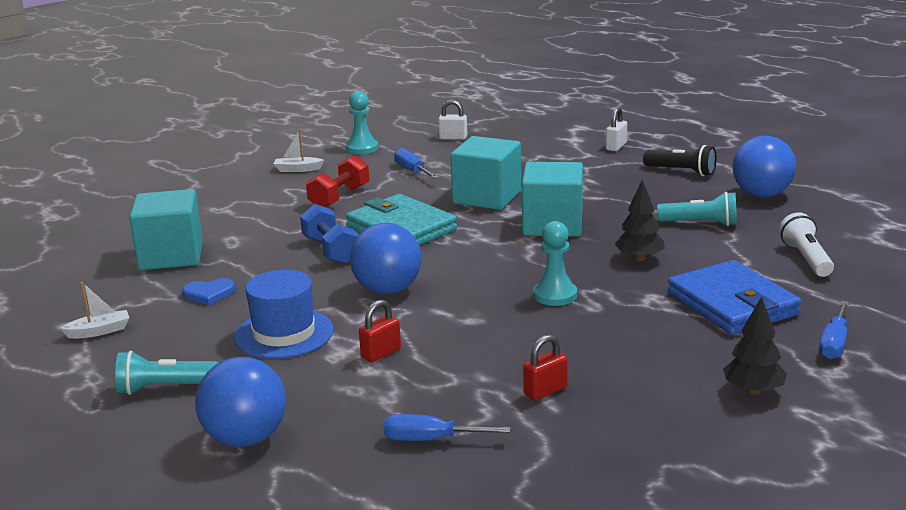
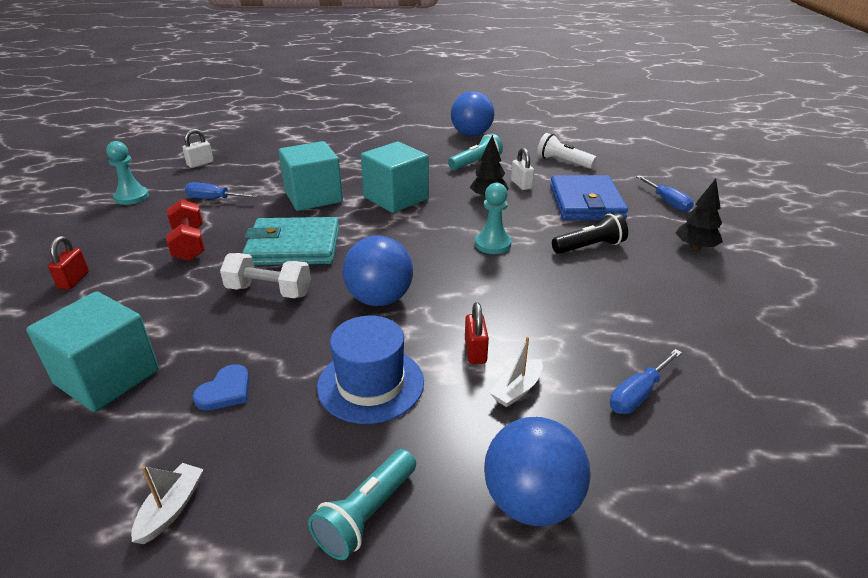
camera: 50 degrees left, 10 degrees up
white boat [274,129,324,172] -> white boat moved to [489,337,543,407]
blue dumbbell [300,204,358,264] -> white dumbbell [220,253,311,298]
red padlock [523,334,567,400] -> red padlock moved to [48,236,89,289]
white padlock [606,107,627,151] -> white padlock moved to [511,148,534,190]
black flashlight [643,145,717,176] -> black flashlight moved to [552,213,628,254]
blue wallet [668,260,801,335] -> blue wallet turned 75 degrees clockwise [550,175,628,220]

